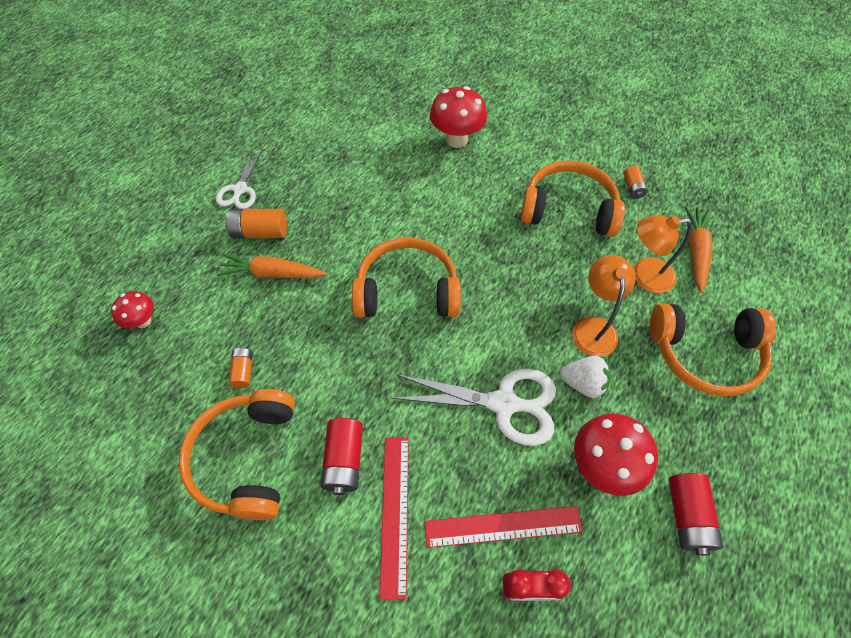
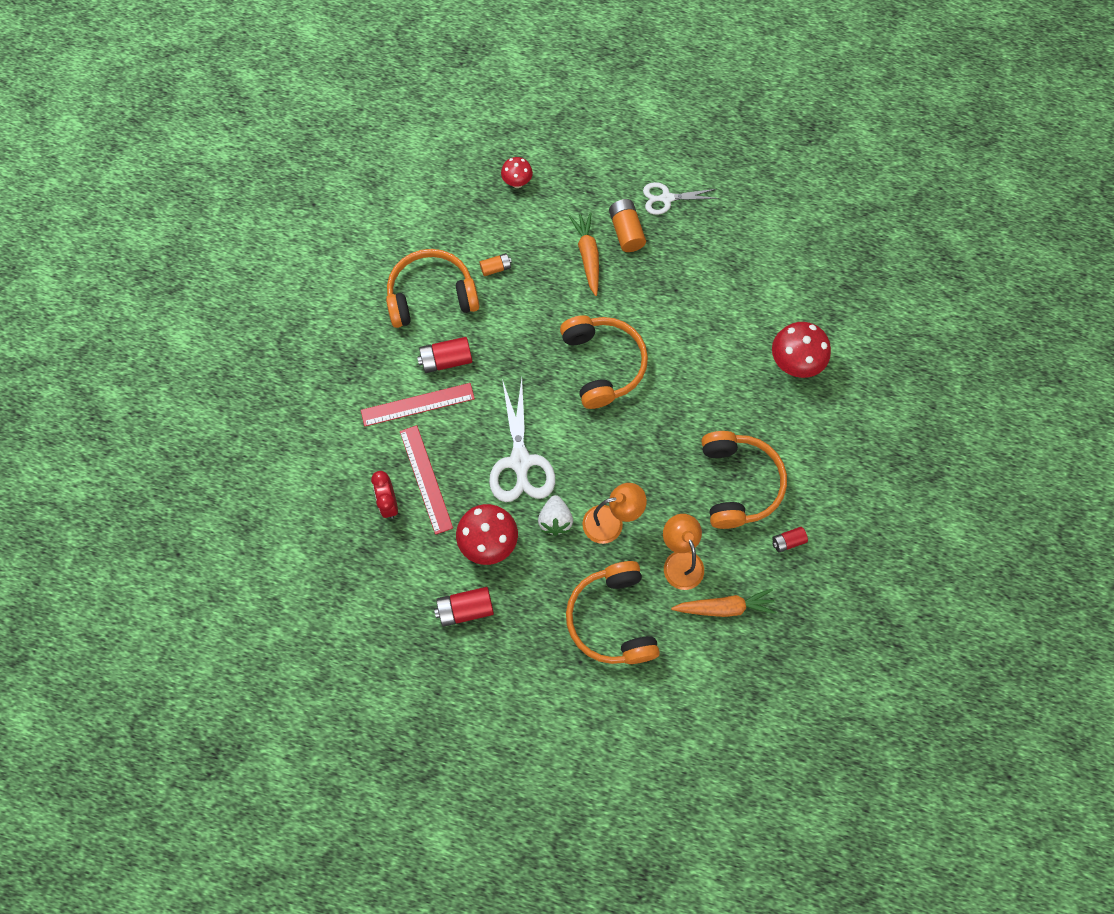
camera: 75 degrees right, 10 degrees up
orange battery [623,165,648,199] -> red battery [772,527,808,552]

